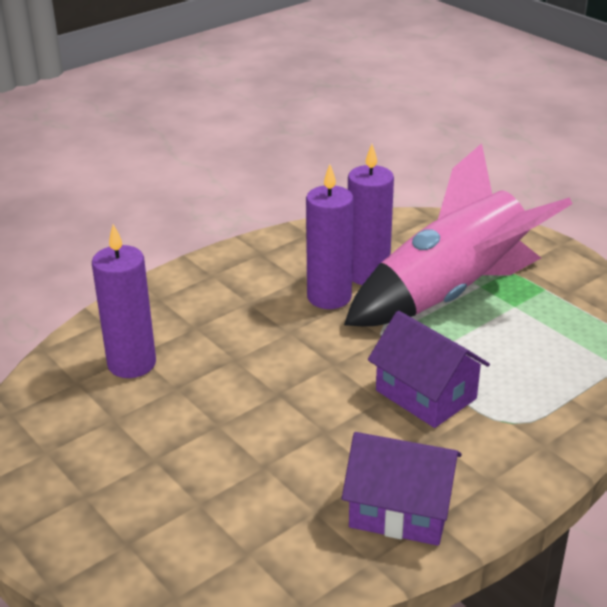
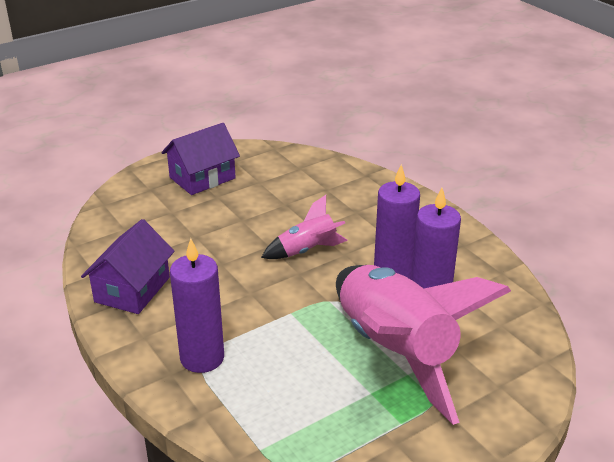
camera: 95 degrees right, 0 degrees up
purple candle [92,224,156,378] -> purple candle moved to [170,238,224,373]
purple house [368,311,490,428] -> purple house moved to [162,123,240,195]
none -> pink rocket [261,195,348,259]

